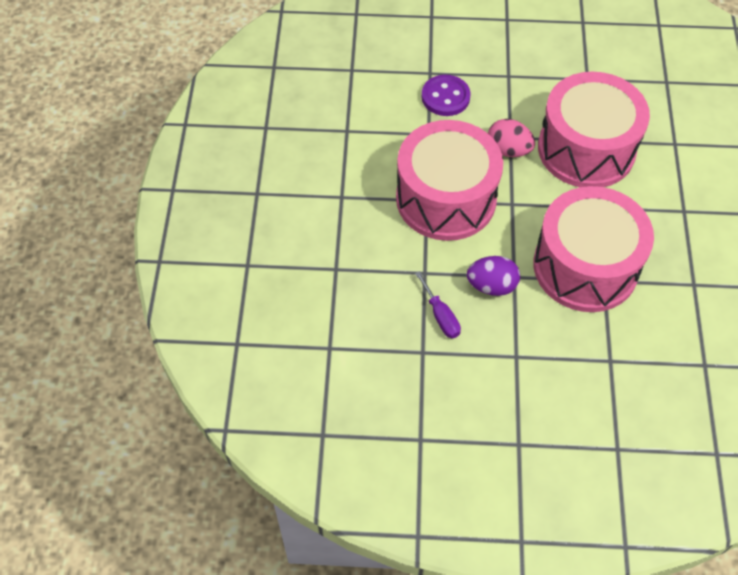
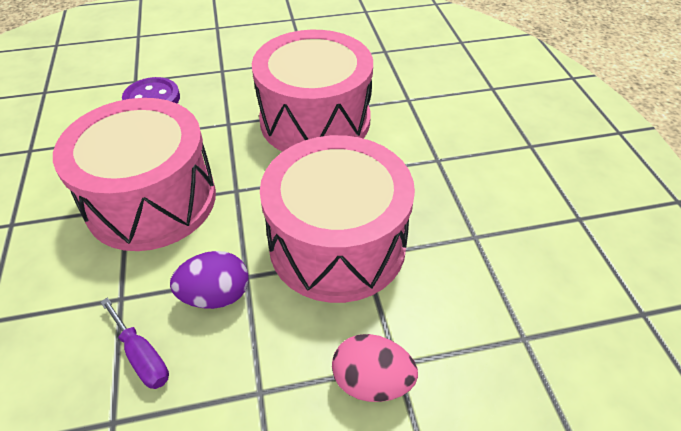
camera: 15 degrees left, 10 degrees down
pink egg [488,119,535,157] -> pink egg moved to [332,334,418,402]

